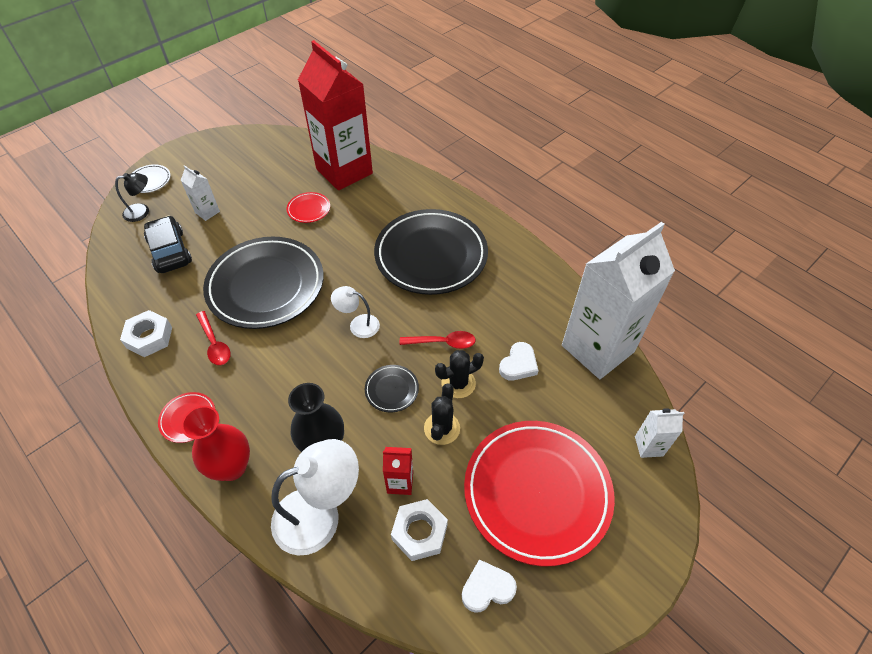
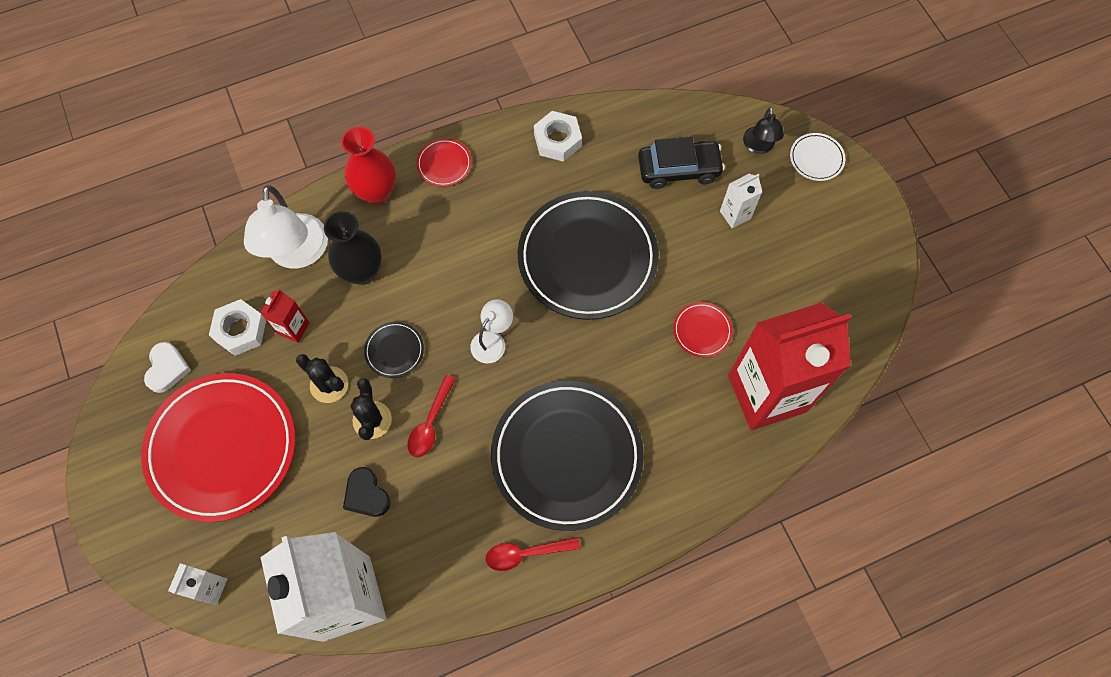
camera: 110 degrees right, 15 degrees up
red spoon [196,311,231,365] -> red spoon moved to [486,537,580,571]
white heart [499,342,539,380] -> black heart [343,467,391,517]

